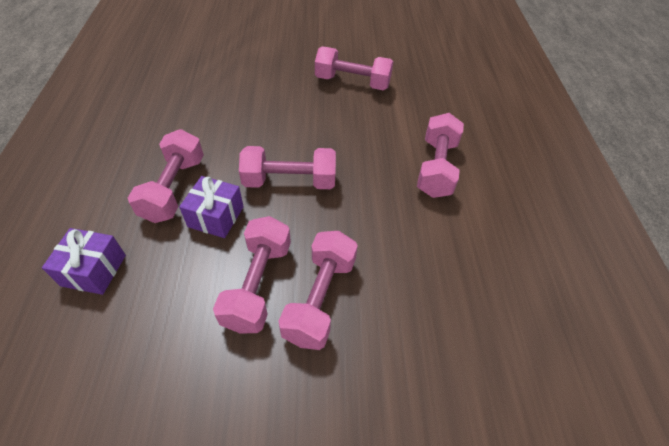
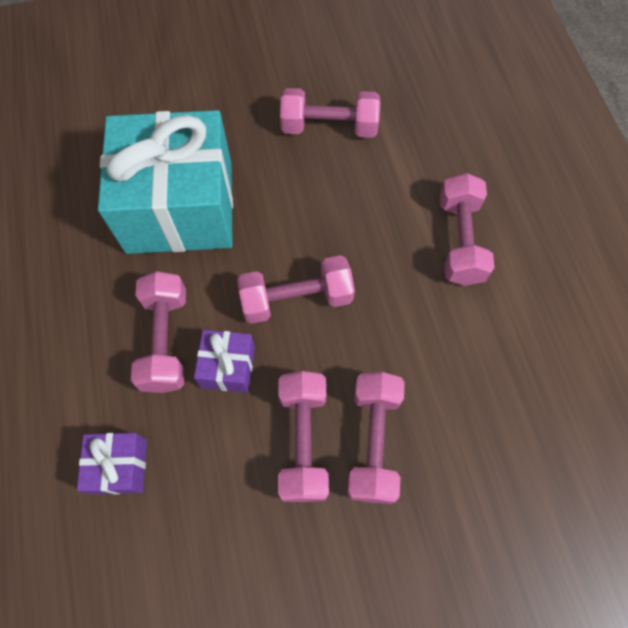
camera: 10 degrees left, 15 degrees up
none -> turquoise gift [98,110,233,254]

